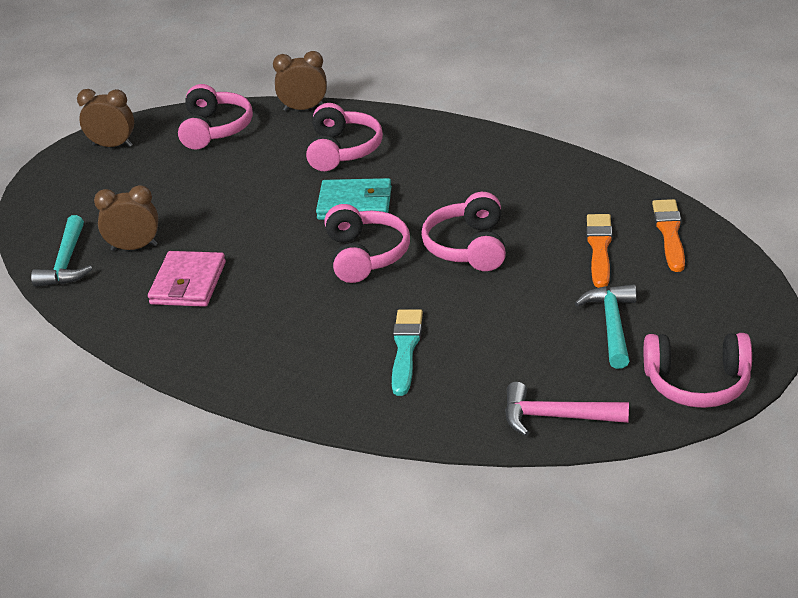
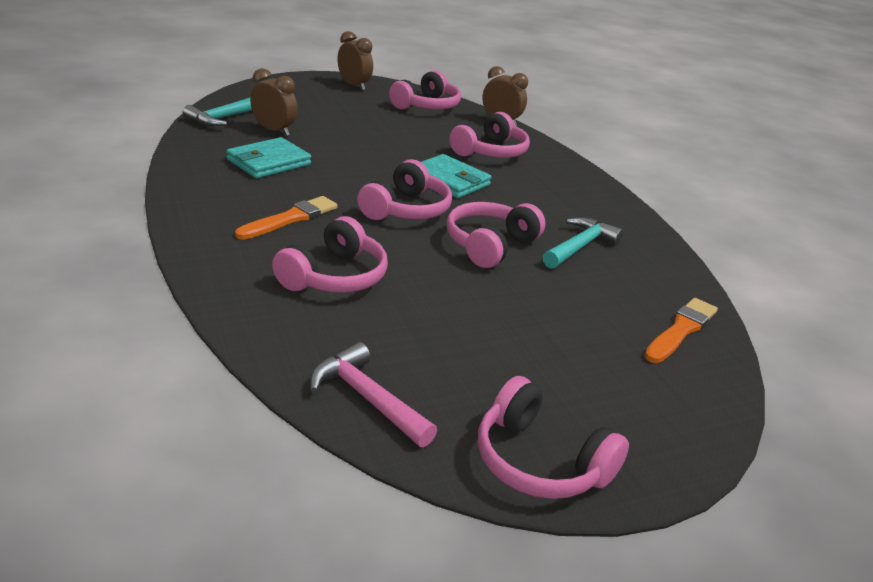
camera: 30 degrees right, 5 degrees down
pink wallet [148,251,226,307] -> turquoise wallet [226,137,311,178]
turquoise brush [392,309,423,396] -> pink headphones [272,216,388,293]
turquoise hammer [575,284,637,369] -> turquoise hammer moved to [543,217,624,269]
orange brush [586,214,612,288] -> orange brush moved to [235,196,338,240]

